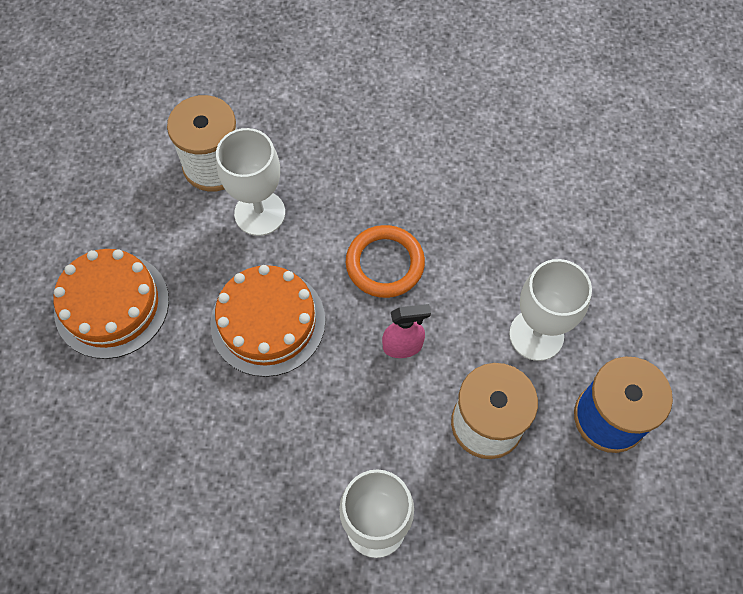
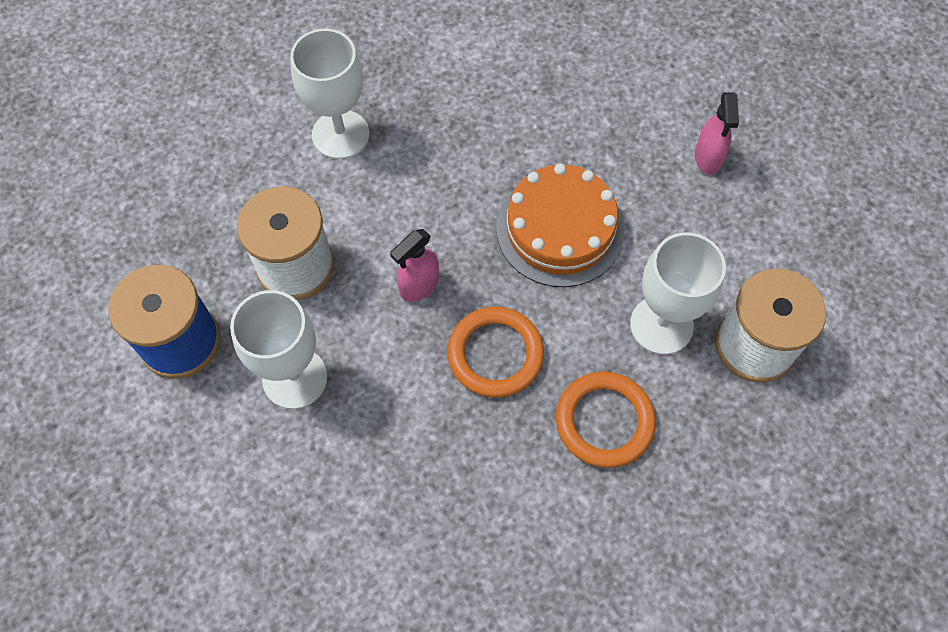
camera: 145 degrees right, 0 degrees up
orange cake [53,249,169,359] -> pink spray bottle [695,92,739,175]
none -> orange ring [556,372,656,468]

